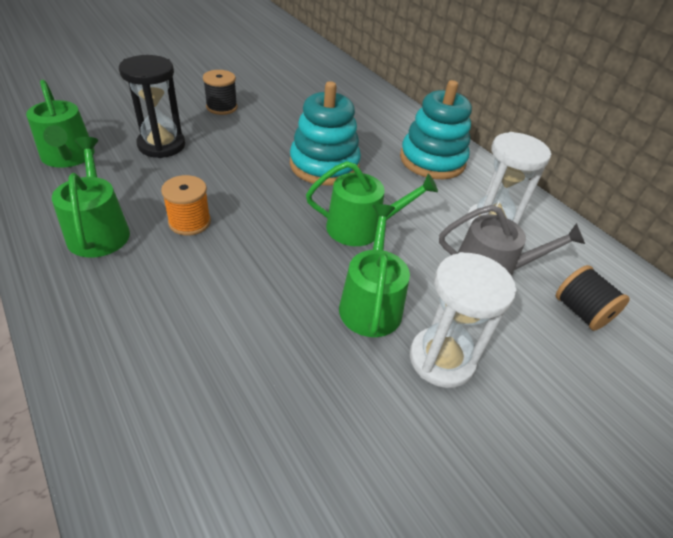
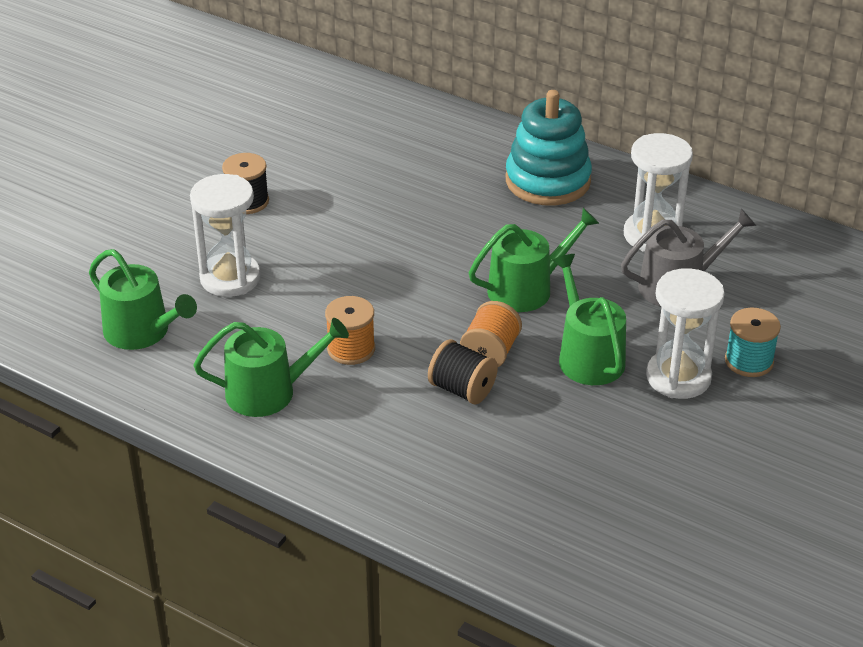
camera: 20 degrees left, 5 degrees down
green watering can [52,137,130,258] -> green watering can turned 120 degrees clockwise [194,318,349,417]
black hourglass [119,55,185,158] -> white hourglass [190,174,261,297]
turquoise stacking toy [290,81,361,186] -> none
black spool [556,265,630,331] -> black spool moved to [428,339,498,404]
none -> orange spool [460,301,522,367]
none -> turquoise spool [725,308,781,377]

